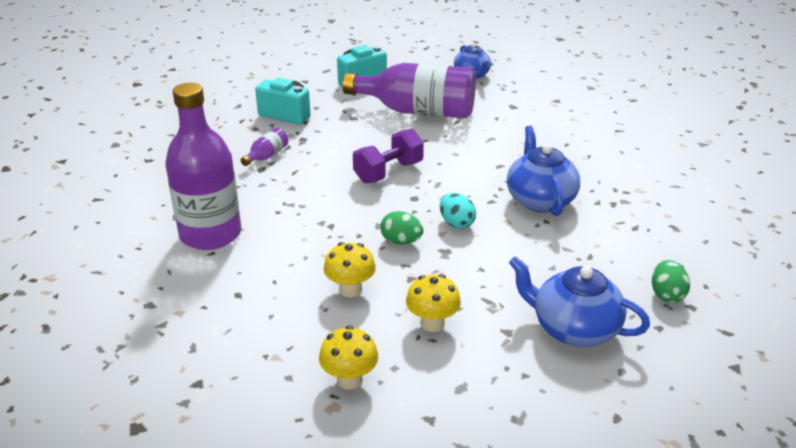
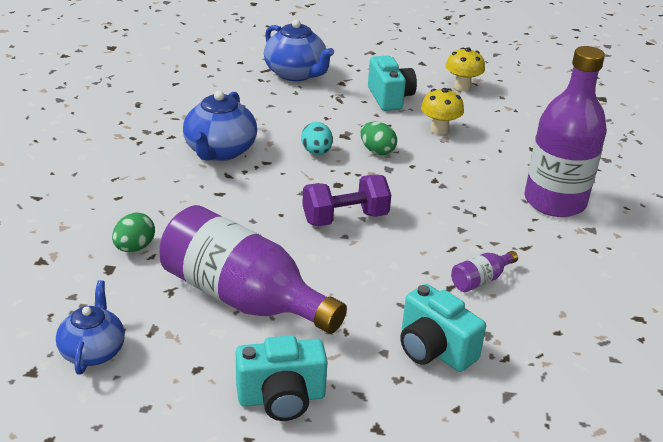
camera: 160 degrees left, 0 degrees up
yellow mushroom [406,274,461,332] -> turquoise camera [368,56,417,111]
green egg [652,260,690,303] -> green egg moved to [112,212,155,252]

